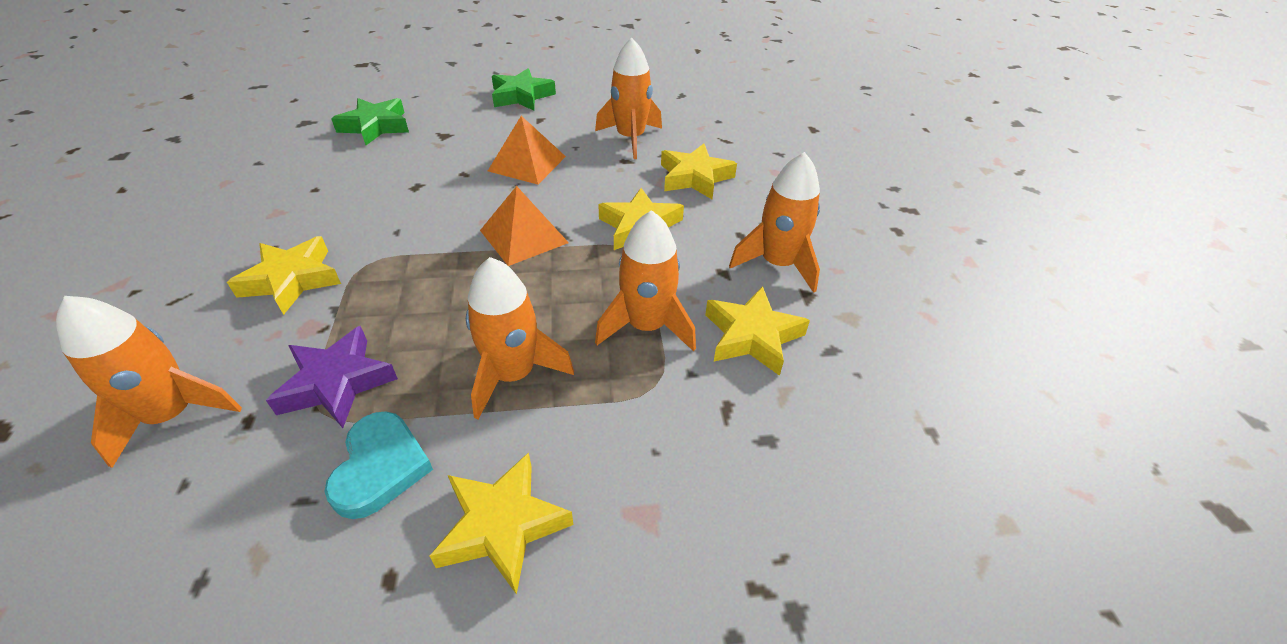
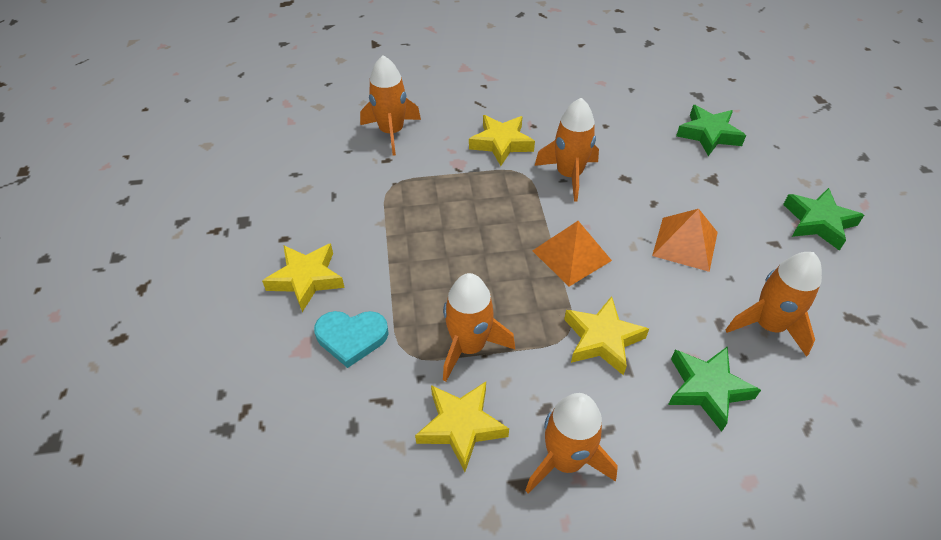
camera: 90 degrees right, 5 degrees up
purple star [266,326,398,428] -> none
turquoise heart [324,411,433,519] -> turquoise heart moved to [314,311,389,368]
orange rocket [466,257,574,419] -> orange rocket moved to [534,98,599,202]
yellow star [661,143,737,199] -> green star [668,347,761,432]

